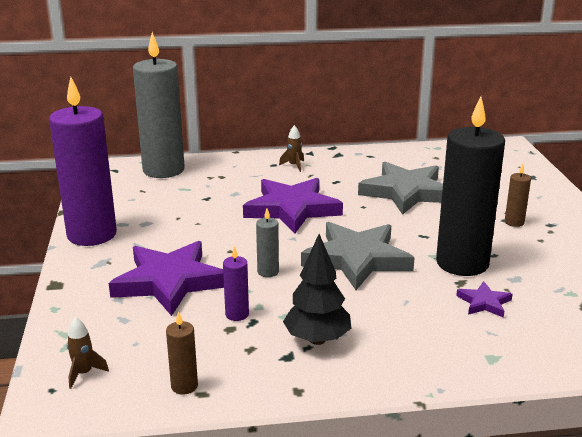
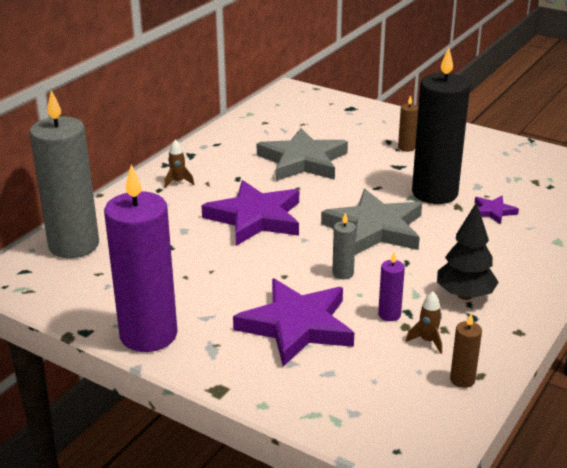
camera: 50 degrees left, 5 degrees up
brown rocket [67,317,109,389] -> brown rocket moved to [406,291,442,354]

